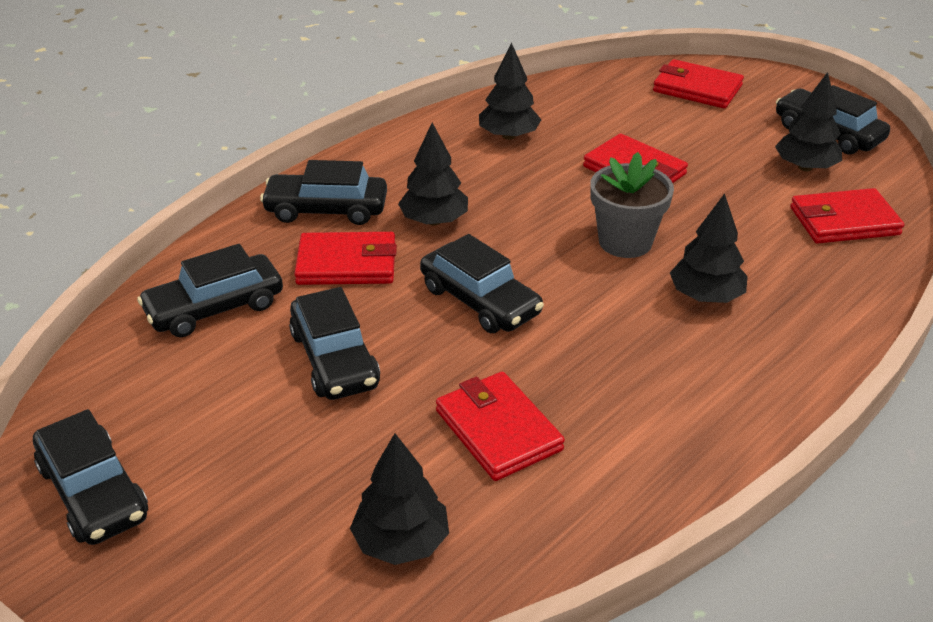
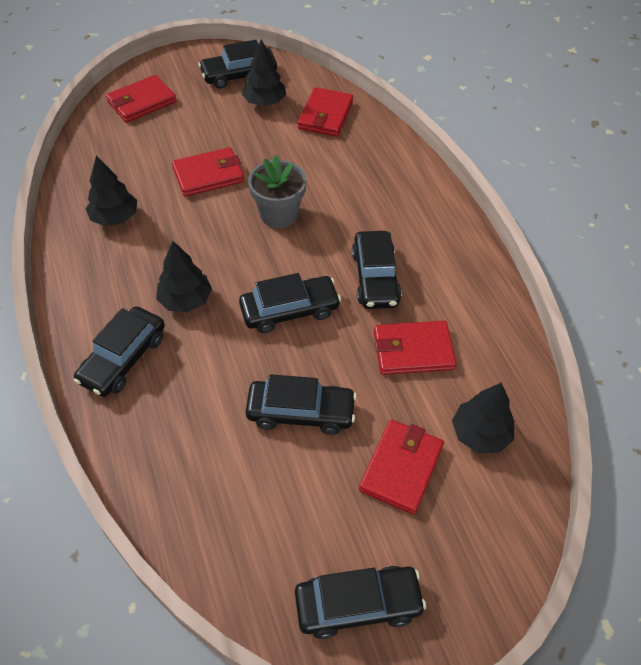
camera: 65 degrees left, 15 degrees up
black car [137,244,283,337] -> black car moved to [352,231,402,309]
red wallet [294,232,397,285] -> red wallet moved to [359,420,444,515]
black tree [670,193,748,303] -> none

